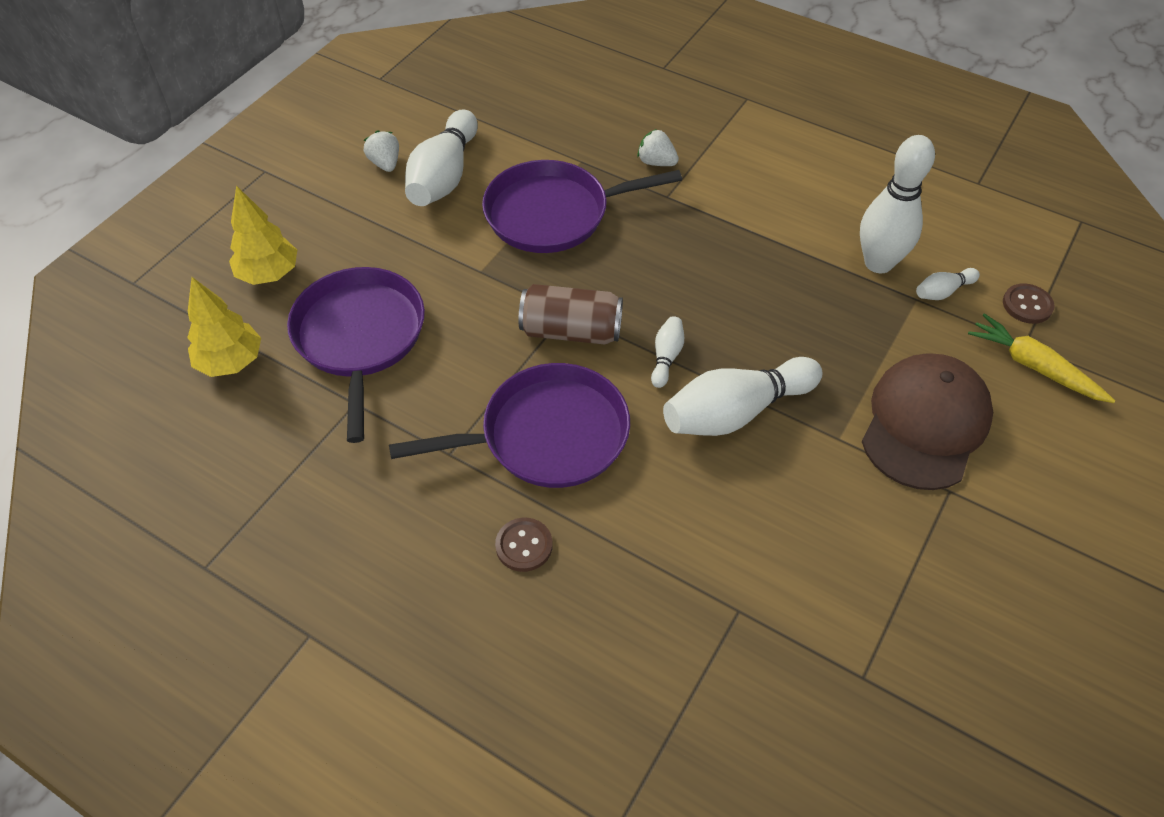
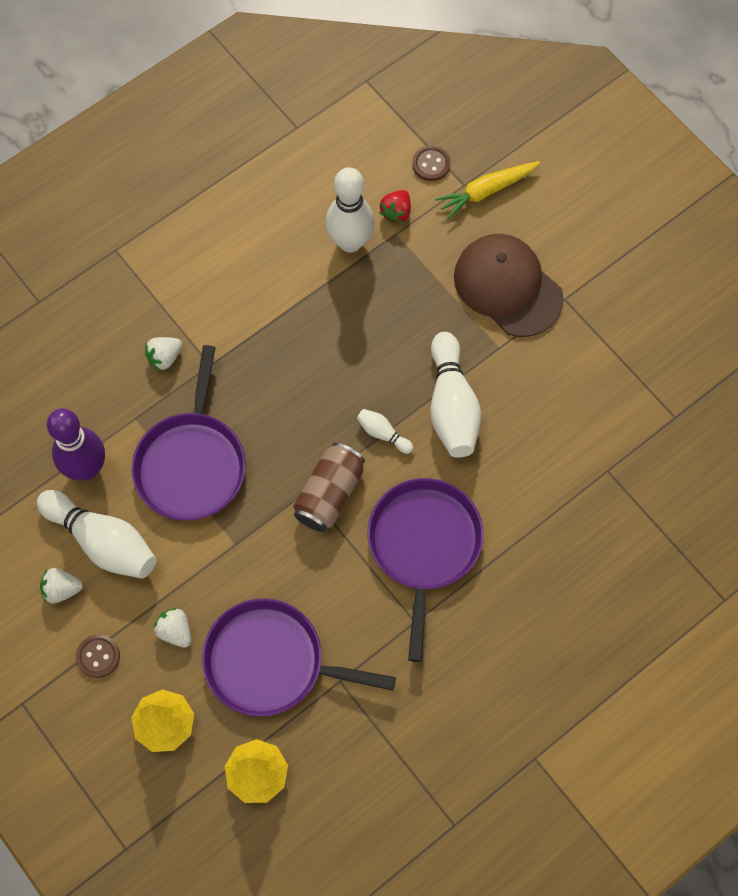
camera: 70 degrees left, 15 degrees up
brown button [495,518,553,572] -> brown button moved to [76,634,120,678]
white bowling pin [916,268,980,300] -> red strawberry [379,190,411,223]
none -> purple bowling pin [47,408,105,481]
none -> white strawberry [154,608,191,648]

